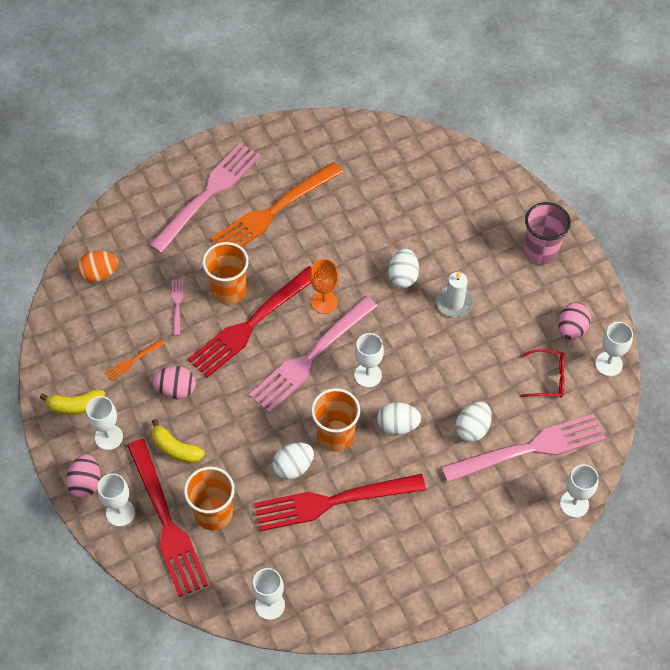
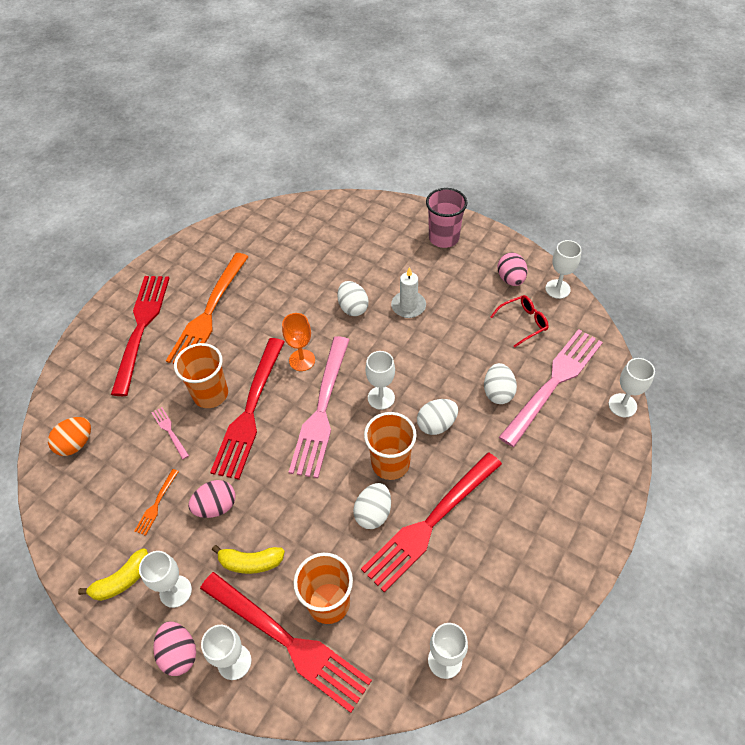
camera: 30 degrees left, 5 degrees down
pink fork [149,143,260,253] -> red fork [111,276,170,396]

